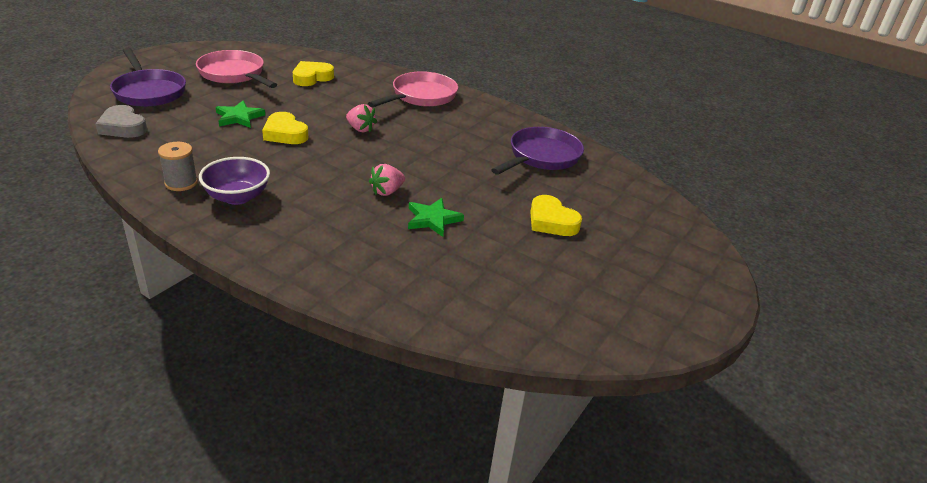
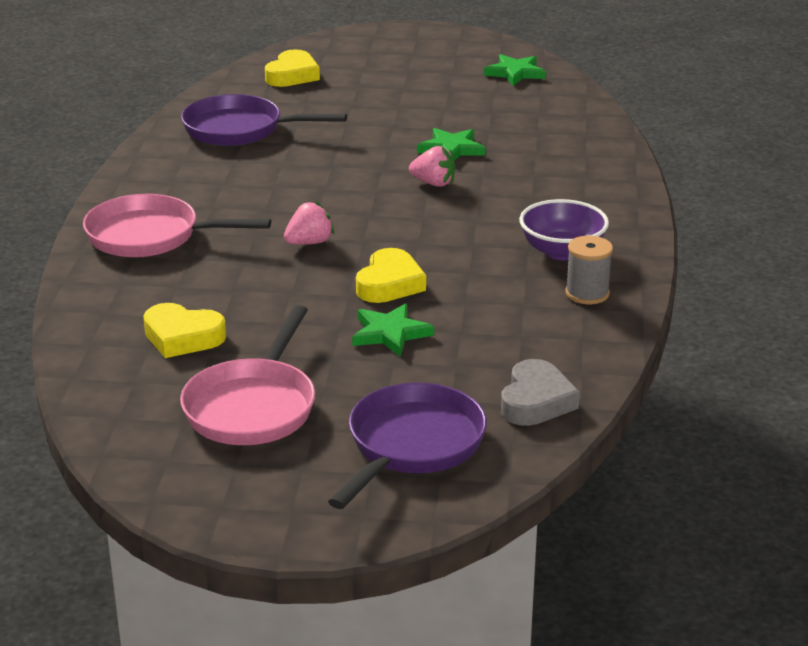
camera: 115 degrees left, 5 degrees down
pink strawberry [346,104,377,132] -> pink strawberry turned 45 degrees clockwise [284,201,334,245]
yellow heart [530,195,582,236] -> yellow heart moved to [265,49,320,87]
none -> green star [484,54,546,86]

